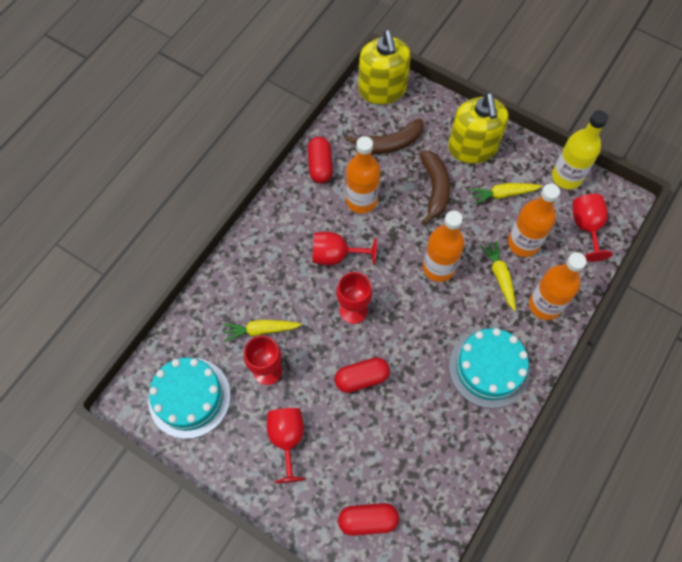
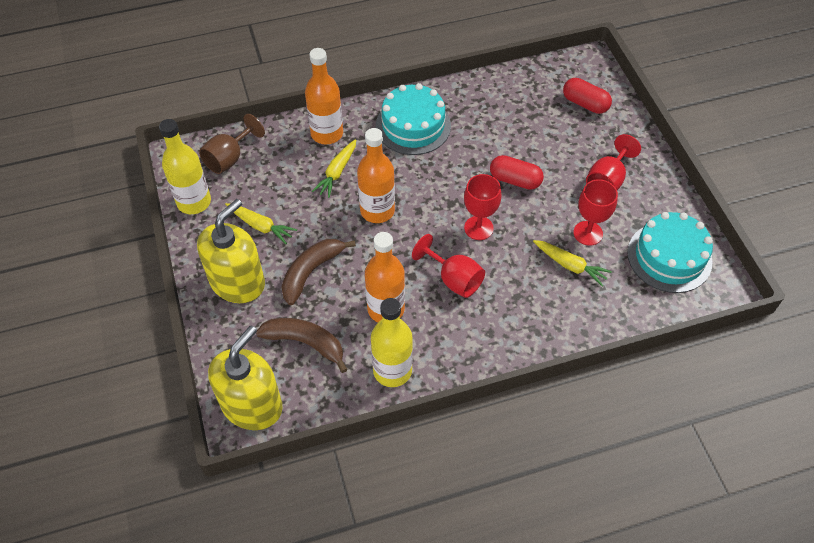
camera: 140 degrees left, 10 degrees down
red capsule [308,137,333,183] -> yellow bottle [371,298,413,387]
orange bottle [508,183,560,257] -> none
red goblet [573,194,613,262] -> brown goblet [199,114,265,174]

